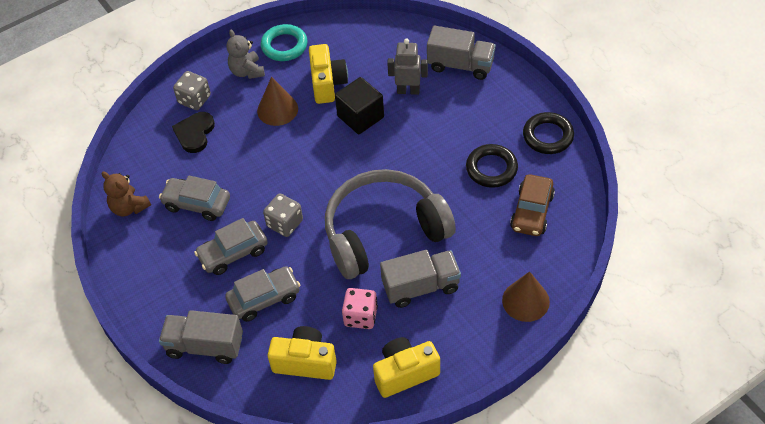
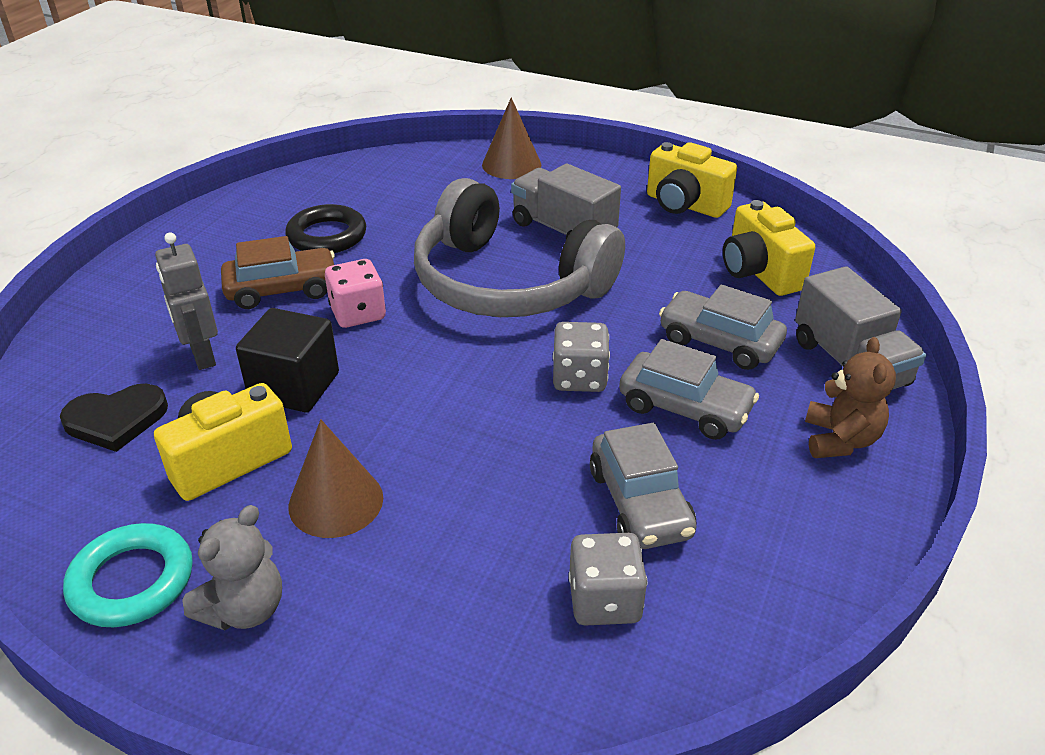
camera: 125 degrees left, 15 degrees down
brown teddy bear [102,171,151,217] -> brown teddy bear moved to [805,337,896,458]
black heart [172,112,215,153] -> black heart moved to [60,384,168,452]
grey dice [173,71,211,110] -> grey dice moved to [569,533,647,626]
pink dice [342,288,378,329] -> pink dice moved to [325,259,386,328]
grey truck [427,26,496,80] -> none
brown car [510,174,555,236] -> brown car moved to [221,236,335,309]
black ring [523,112,574,154] -> none

